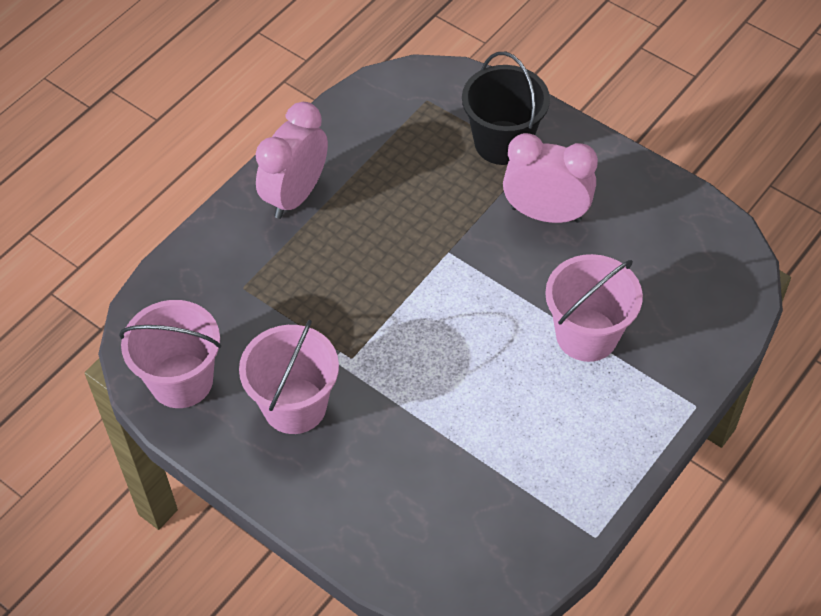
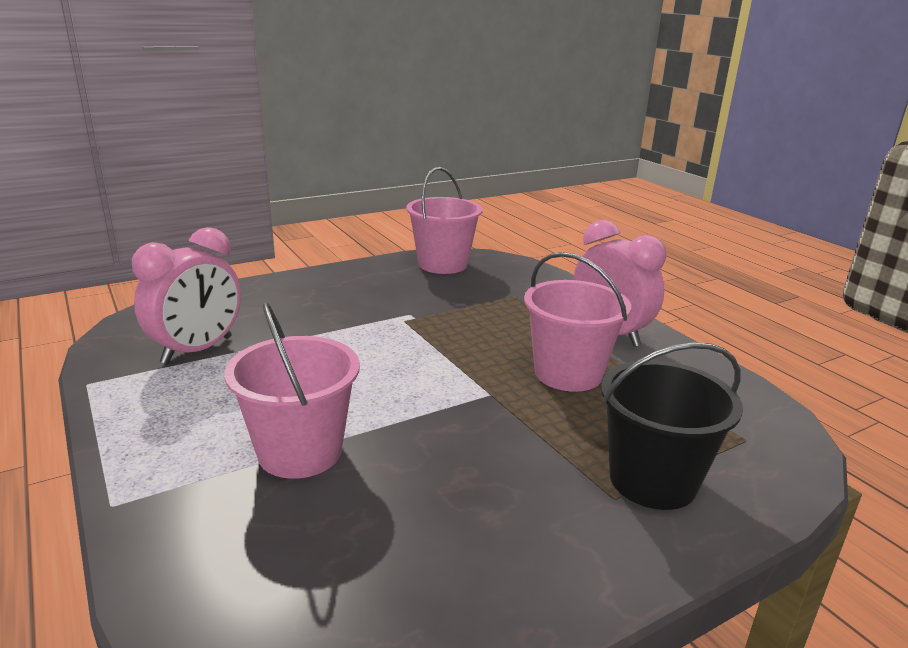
camera: 110 degrees right, 30 degrees down
pink bucket [239,320,339,434] -> pink bucket moved to [524,252,631,392]
pink clock [503,133,598,223] -> pink clock moved to [132,227,241,364]

